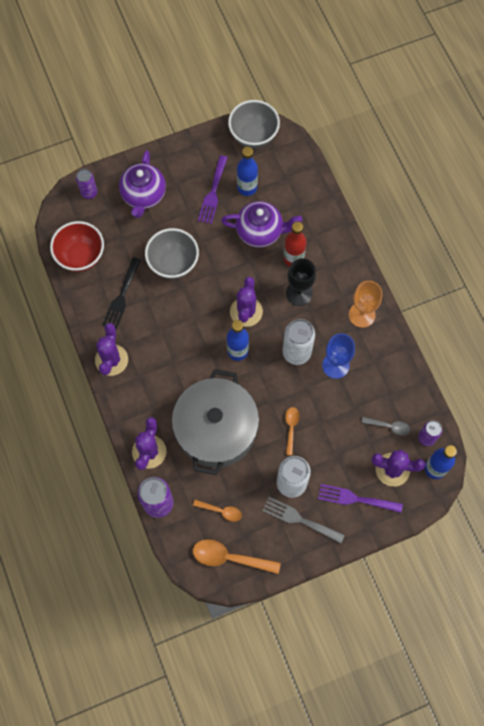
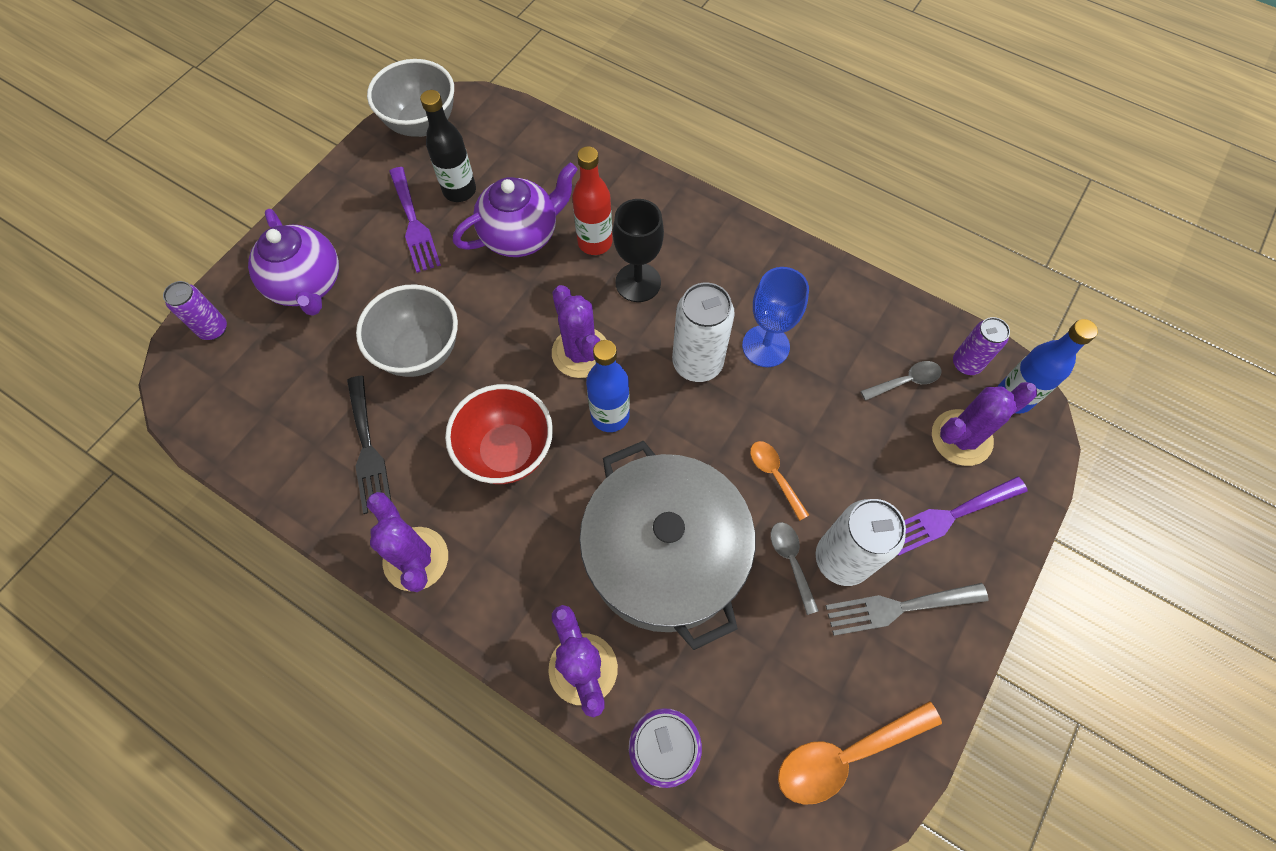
camera: 35 degrees left, 5 degrees down
red bowl [50,221,104,272] -> red bowl moved to [445,384,553,484]
orange spoon [193,500,242,522] -> none
blue bottle [237,147,258,196] -> black bottle [420,90,476,202]
orange goblet [349,281,382,328] -> none
none -> grey spoon [771,522,819,615]

